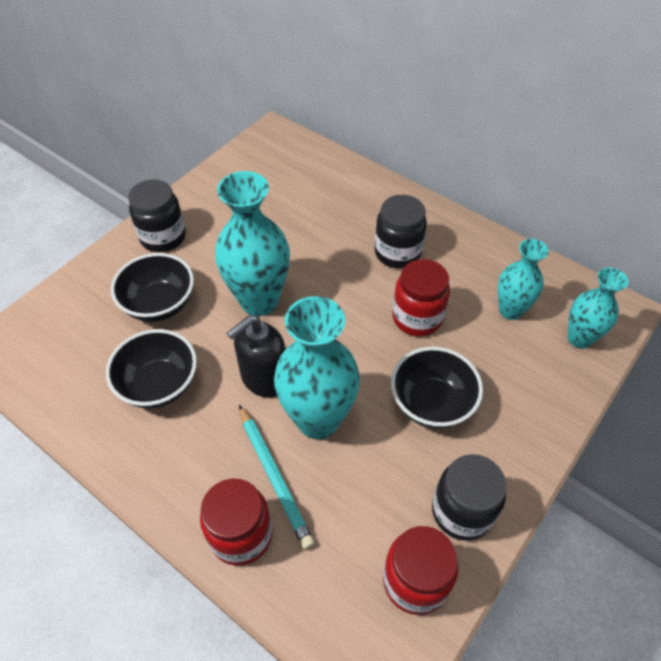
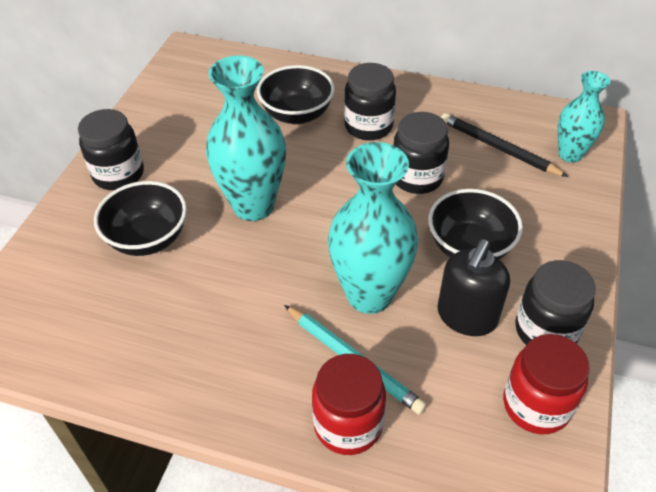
camera: 20 degrees left, 5 degrees down
black bowl [106,329,197,409] -> black bowl moved to [257,65,335,124]
black soap dispenser [227,315,286,398] -> black soap dispenser moved to [438,239,510,336]
red jar [392,259,450,337] -> black jar [393,112,449,194]
turquoise vase [498,239,549,320] -> black pencil [441,113,568,177]

